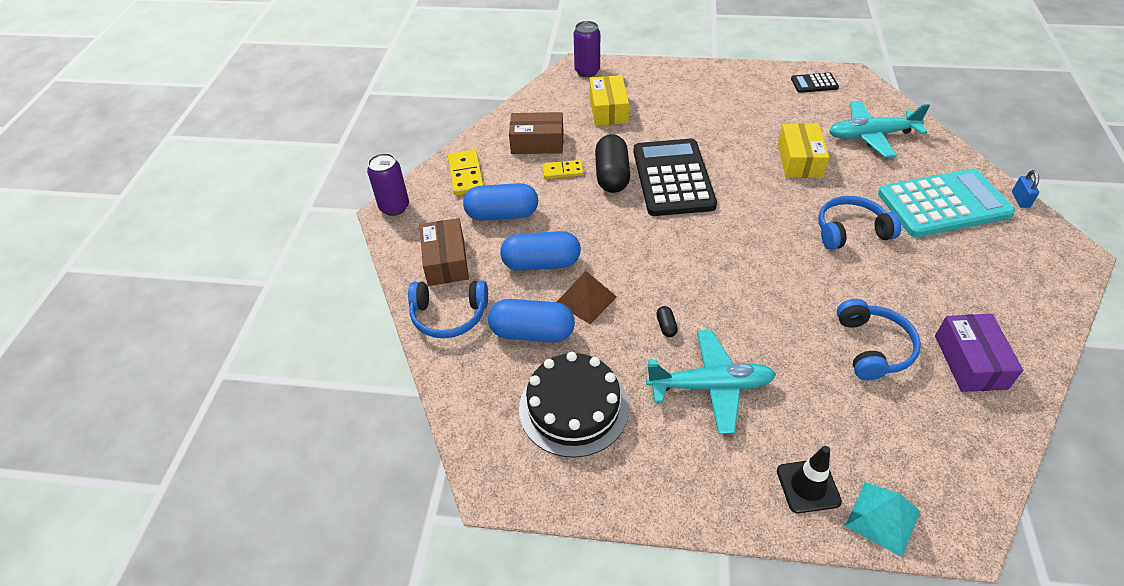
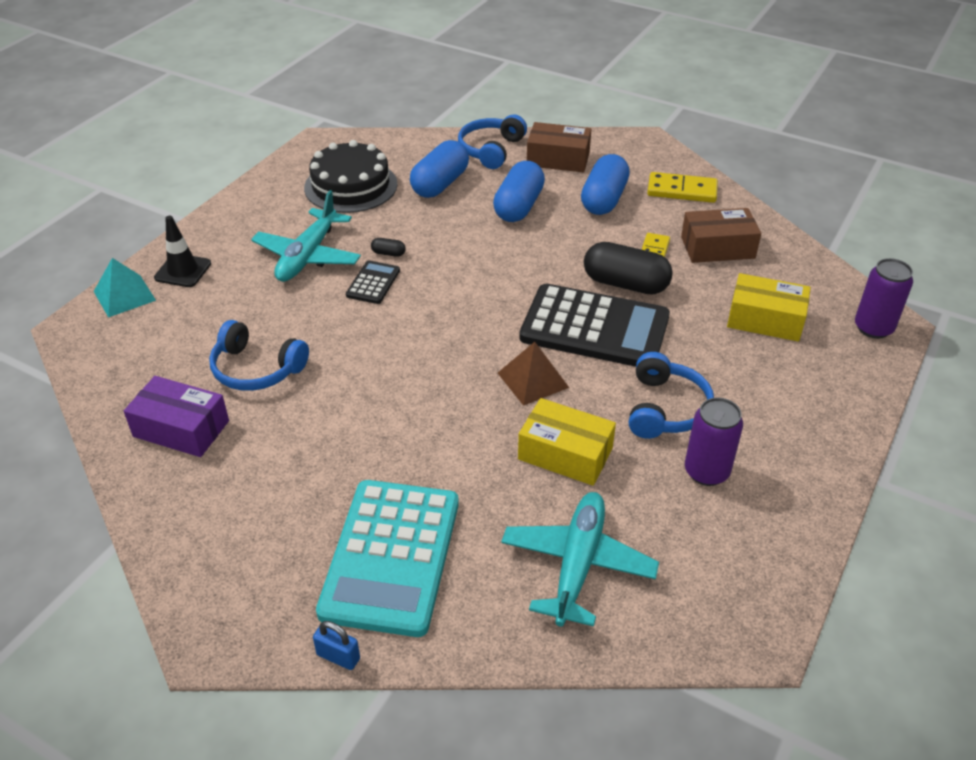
camera: 110 degrees right, 5 degrees down
purple can [367,153,409,216] -> purple can moved to [685,398,743,486]
brown box [509,112,563,154] -> brown box turned 60 degrees clockwise [681,208,761,263]
brown pyramid [557,271,617,324] -> brown pyramid moved to [498,342,569,406]
black calculator [791,72,839,93] -> black calculator moved to [346,260,400,304]
blue headphones [818,196,901,250] -> blue headphones moved to [629,352,714,439]

